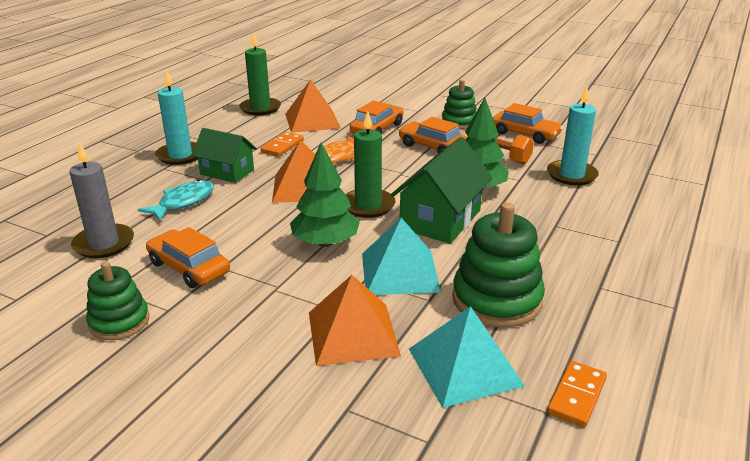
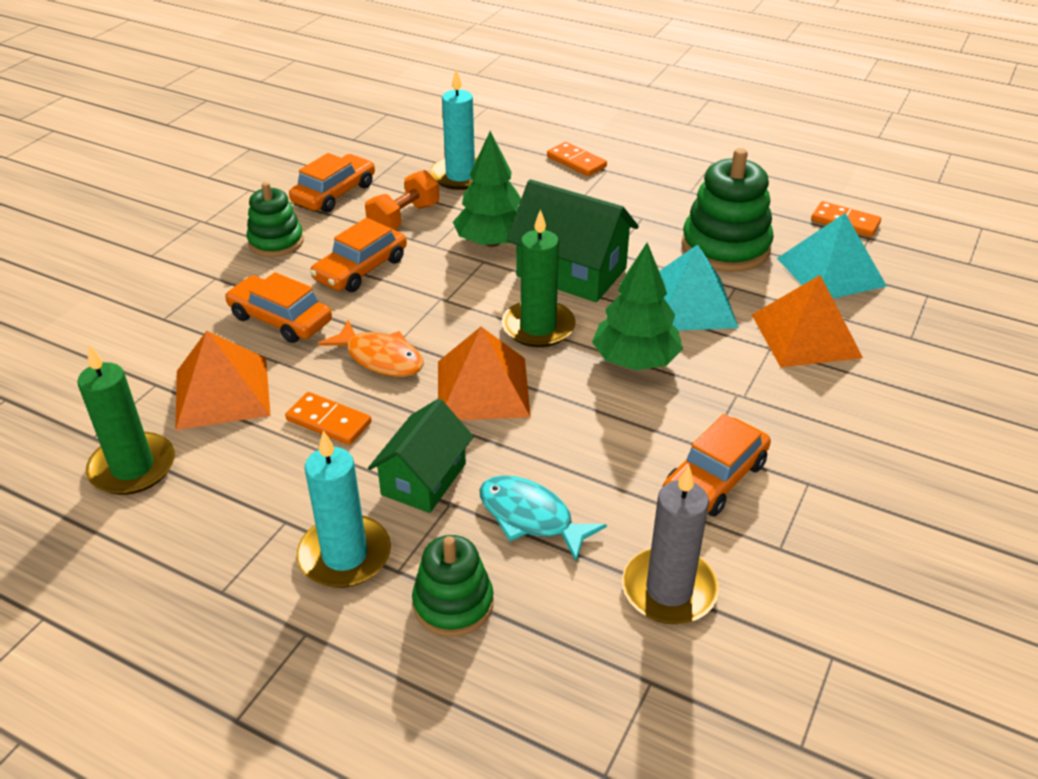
camera: 90 degrees left, 10 degrees up
green stacking toy [86,261,149,340] -> green stacking toy moved to [412,535,494,637]
none -> orange domino [547,142,607,176]

